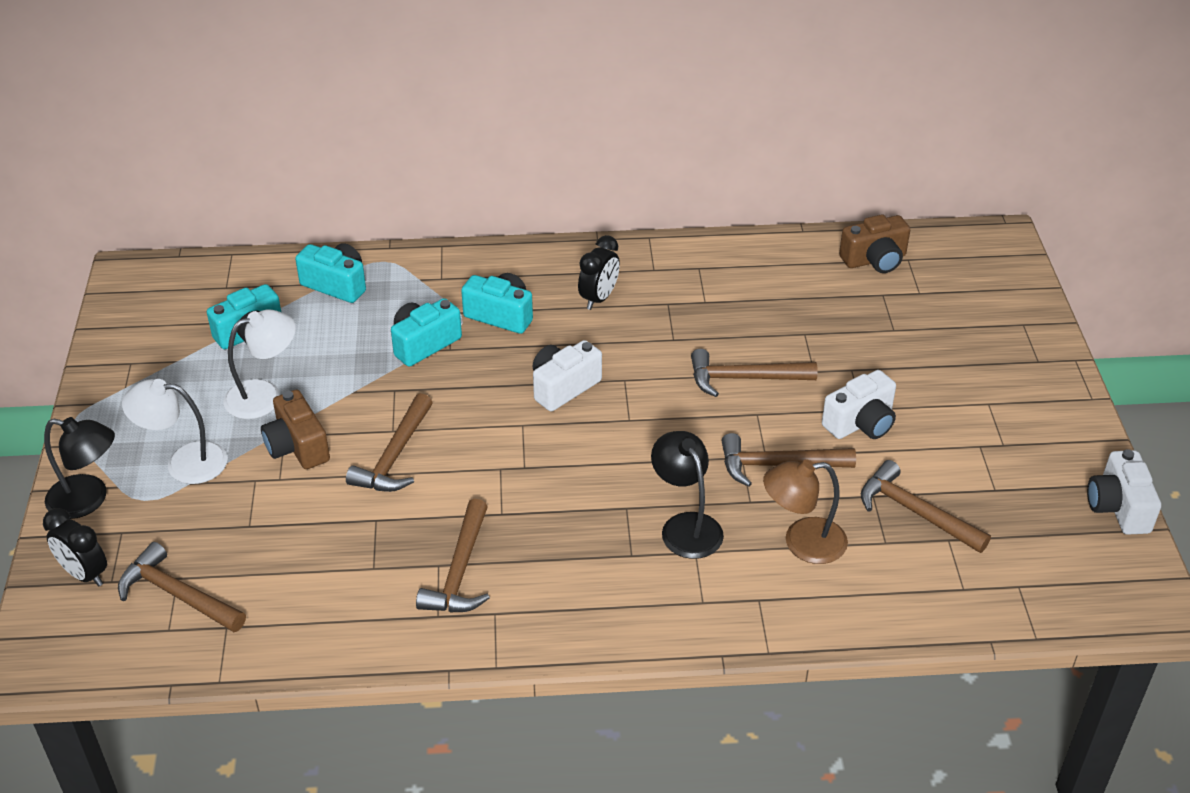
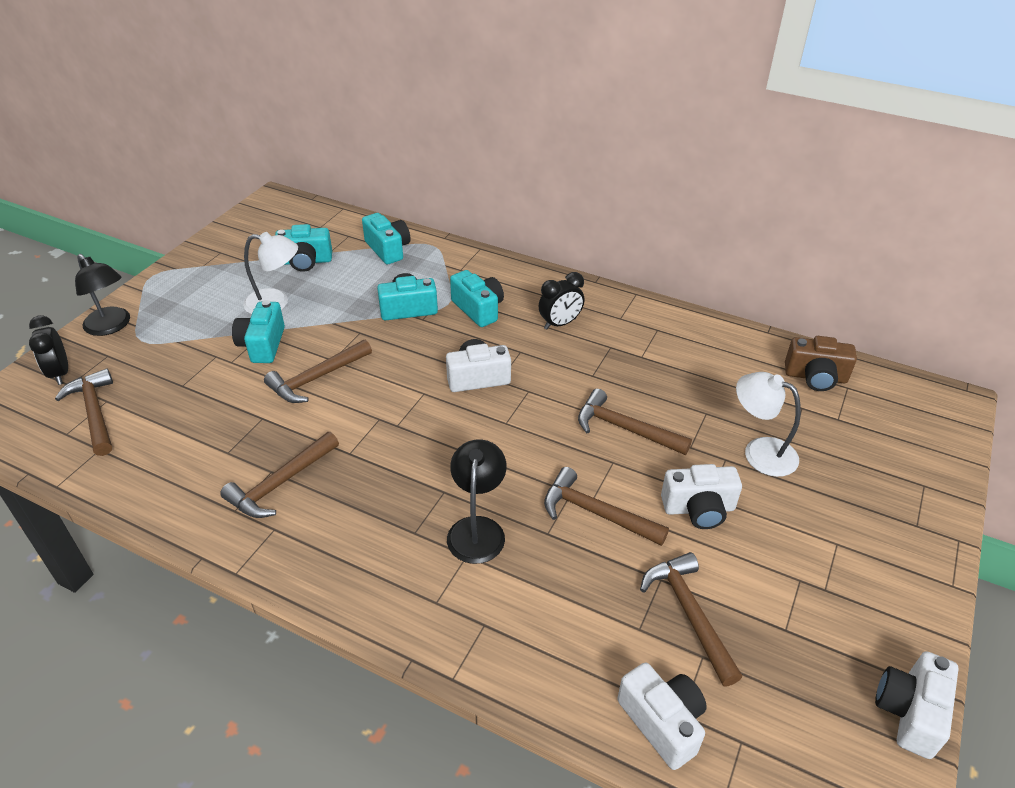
camera: 30 degrees right, 0 degrees up
white lamp [122,379,228,484] -> white lamp moved to [736,372,801,477]
brown camera [261,390,330,469] -> turquoise camera [232,300,285,363]
brown lamp [763,459,848,564] -> none
none -> white camera [617,662,707,770]

